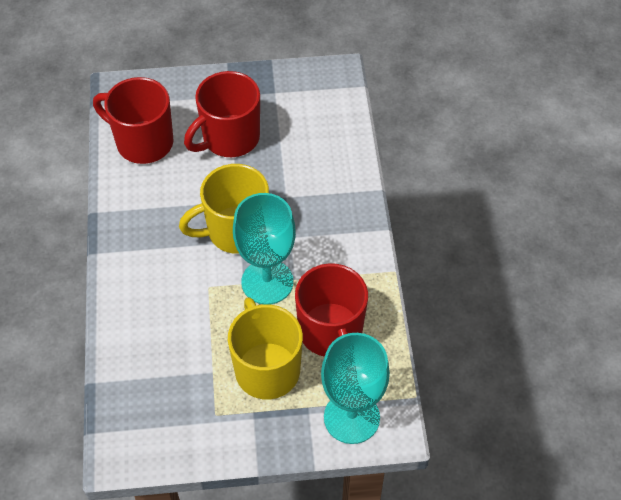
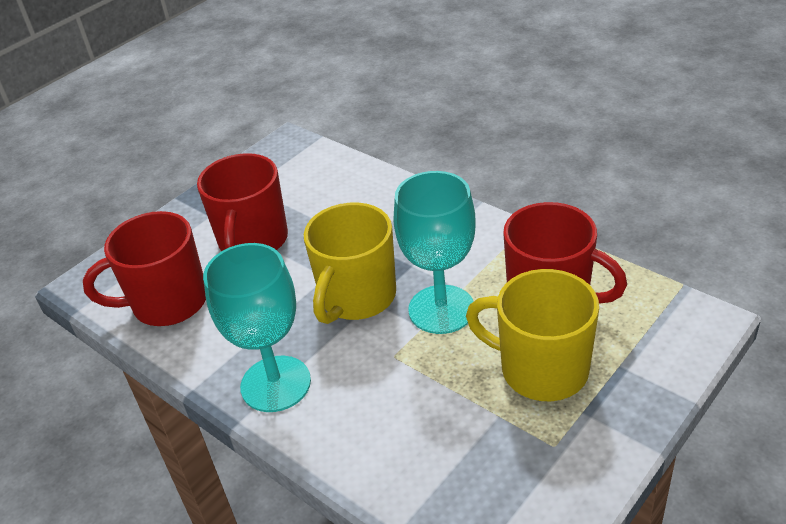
camera: 40 degrees left, 15 degrees down
turquoise goblet [321,333,390,444] -> turquoise goblet moved to [203,243,311,412]

